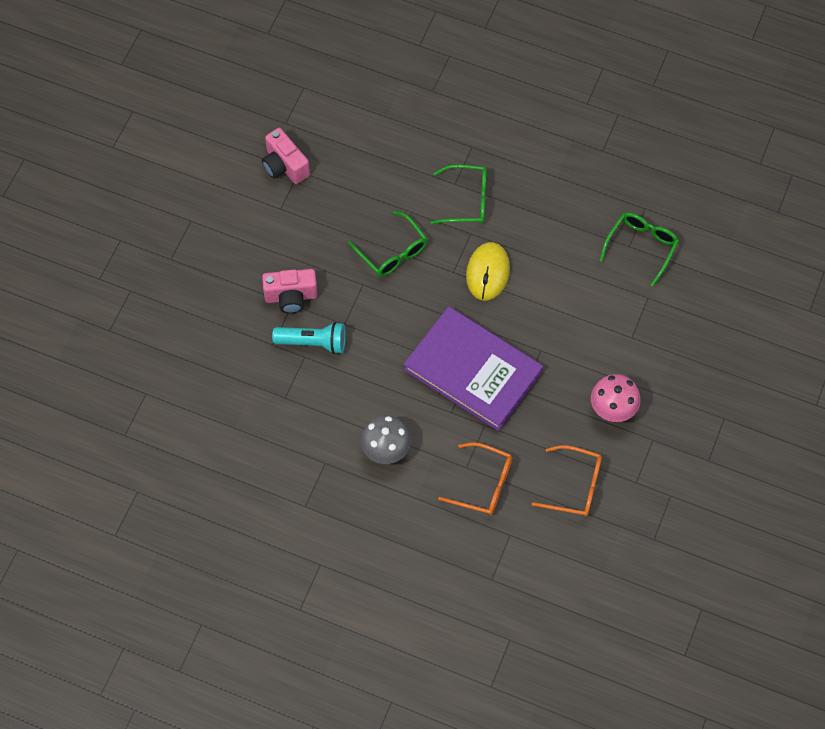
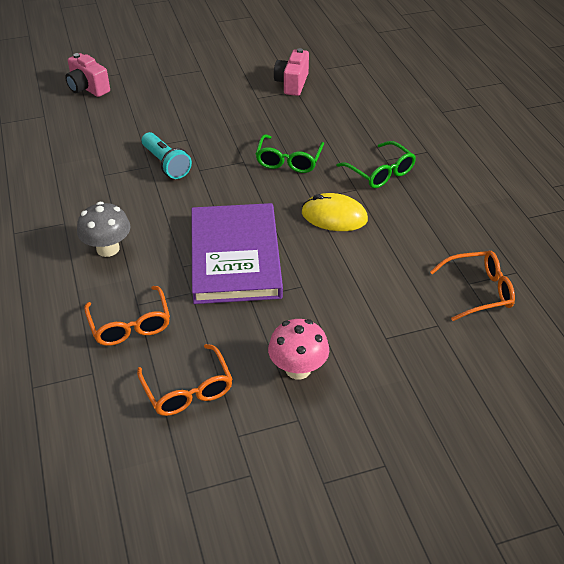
camera: 50 degrees right, 20 degrees down
pink camera [262,269,318,313] -> pink camera moved to [65,53,110,97]
yellow mouse [466,242,510,301] -> yellow mouse turned 45 degrees clockwise [302,193,368,231]
green glasses [599,213,679,286] -> orange glasses [430,251,515,321]

